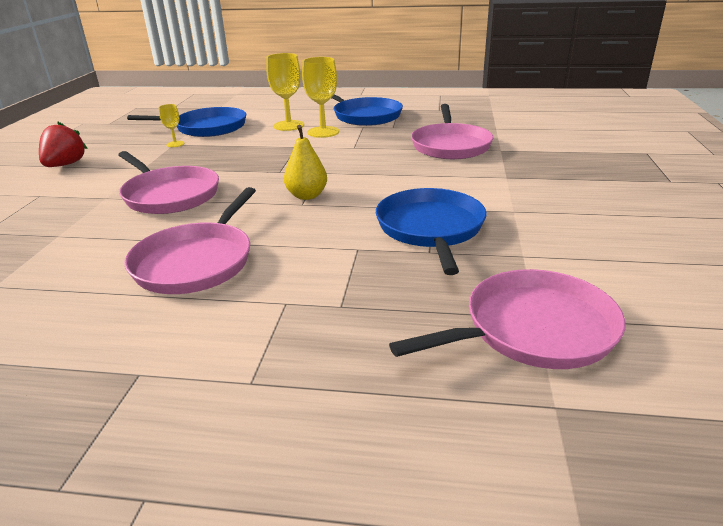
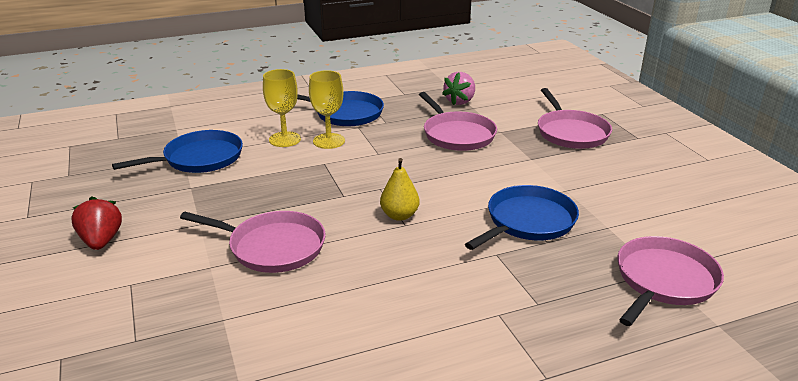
camera: 30 degrees left, 0 degrees up
pink pan [124,187,256,294] -> pink pan moved to [538,88,612,149]
yellow goblet [159,104,185,147] -> none
blue pan [376,188,487,275] -> blue pan turned 75 degrees clockwise [465,185,579,250]
none -> pink strawberry [442,72,475,105]

